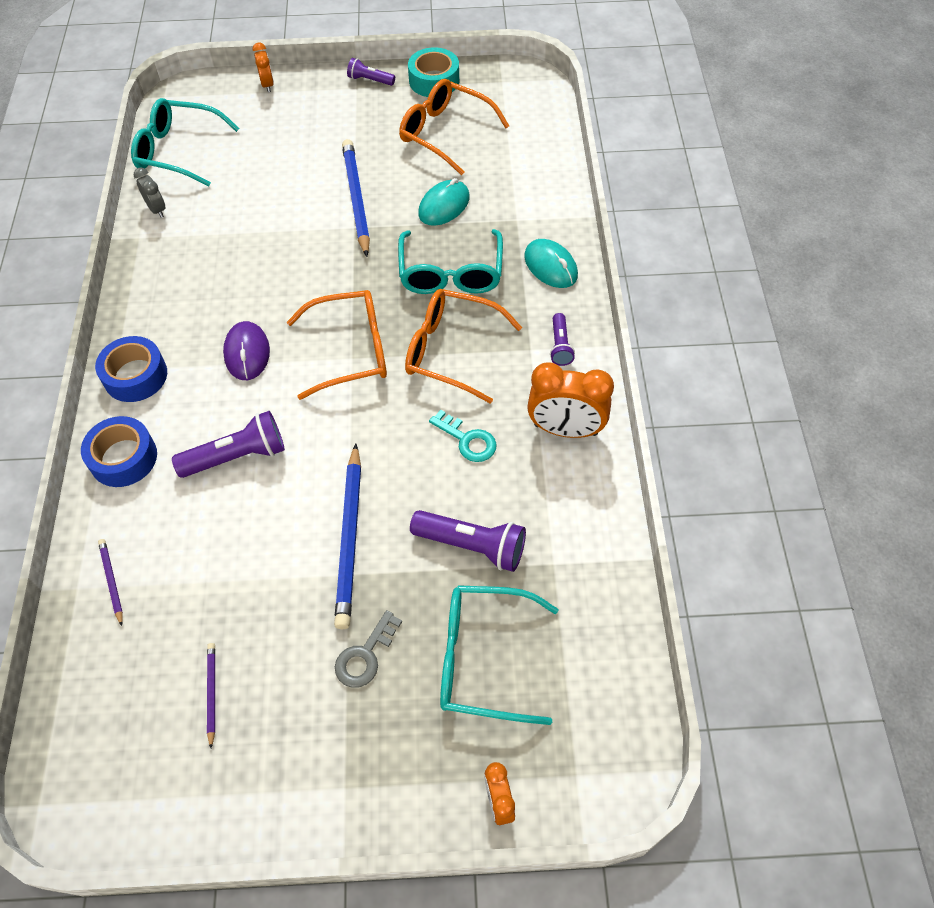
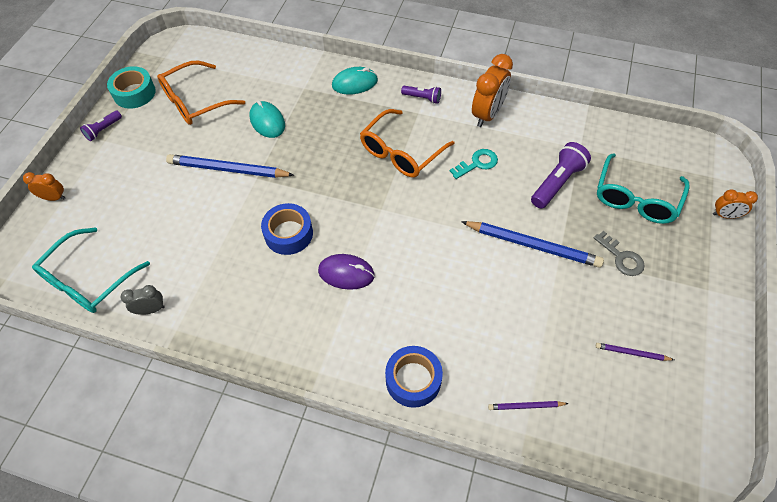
camera: 70 degrees left, 0 degrees up
blue tape [95,336,167,402] -> blue tape moved to [261,203,313,255]
purple flashlight [172,411,285,478] -> none
orange glasses [287,290,387,400] -> none
turquoise glasses [398,229,503,294] -> none

